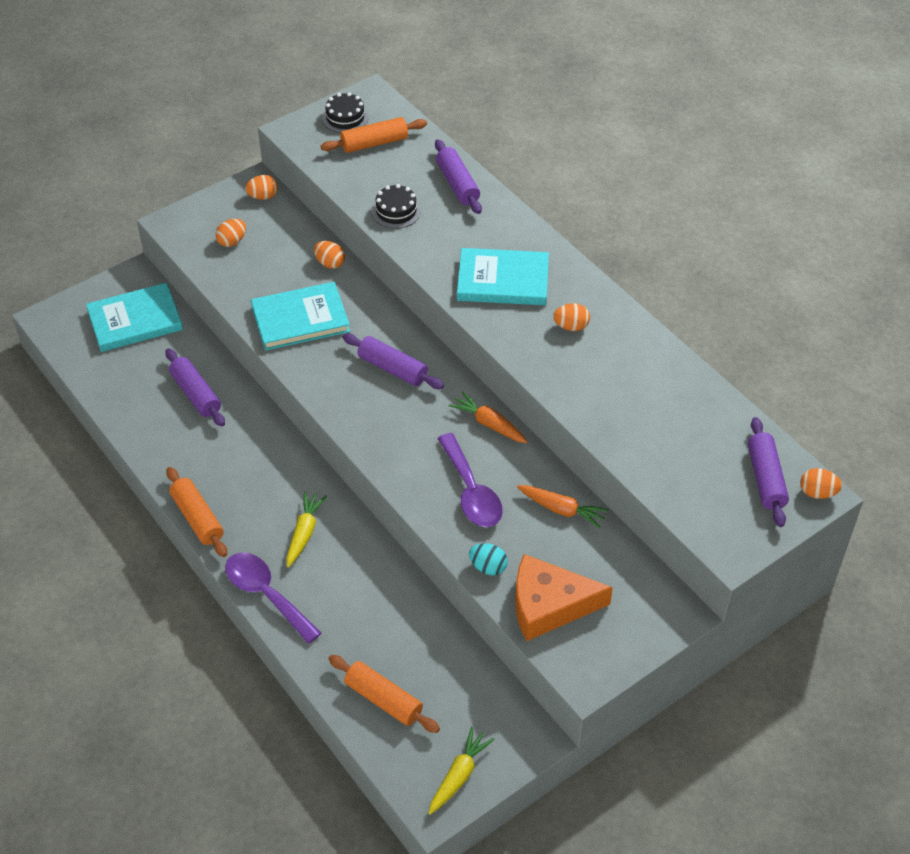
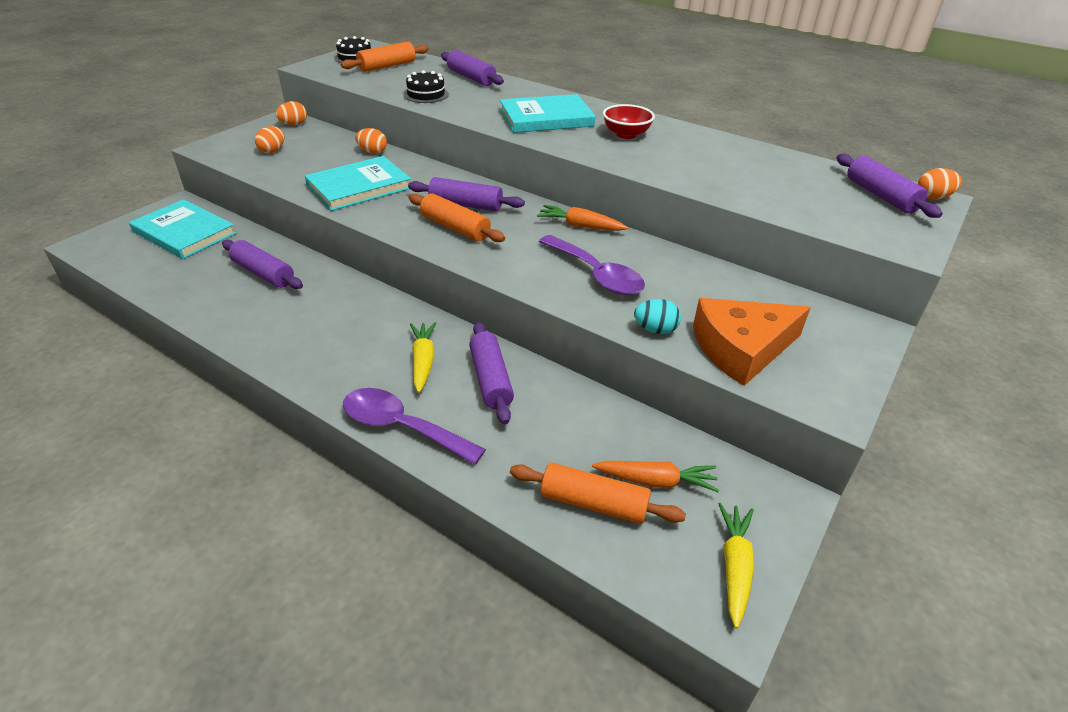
camera: 20 degrees left, 10 degrees down
turquoise book [86,283,183,352] -> turquoise book turned 75 degrees clockwise [129,199,236,259]
orange rolling pin [166,467,227,557] -> orange rolling pin moved to [409,193,505,242]
orange carrot [517,485,609,529] -> orange carrot moved to [592,461,719,492]
orange egg [553,303,590,331] -> red bowl [603,104,655,139]
none -> purple rolling pin [469,322,514,424]

